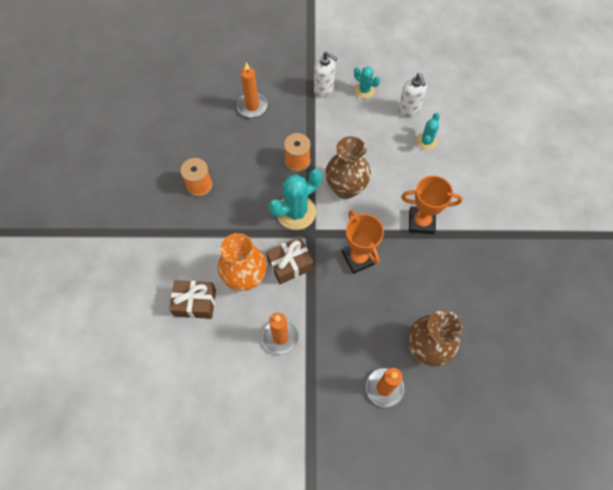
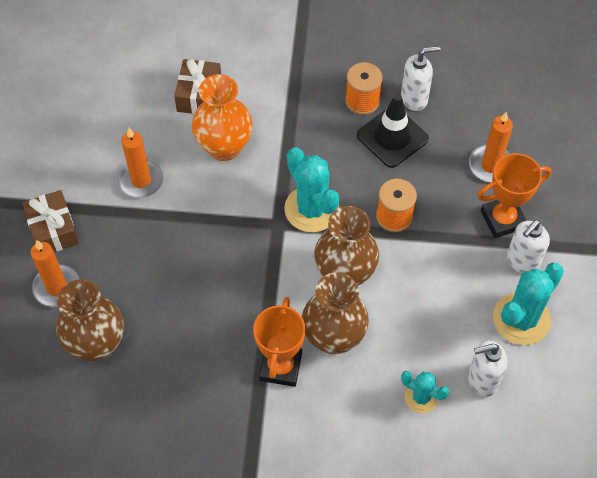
camera: 95 degrees right, 5 degrees down
brown gift [266,237,313,284] -> brown gift moved to [22,190,79,252]
orange trophy [342,210,384,274] -> orange trophy moved to [477,153,551,238]
turquoise cactus [354,66,380,99] -> turquoise cactus [493,262,564,345], size x1.78
none -> brown vase [302,272,369,354]
none -> black traffic cone [357,94,429,168]
none -> white soap dispenser [401,46,440,111]

